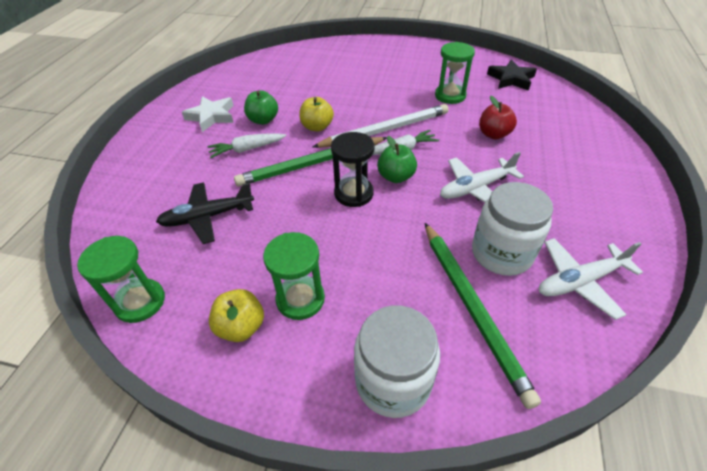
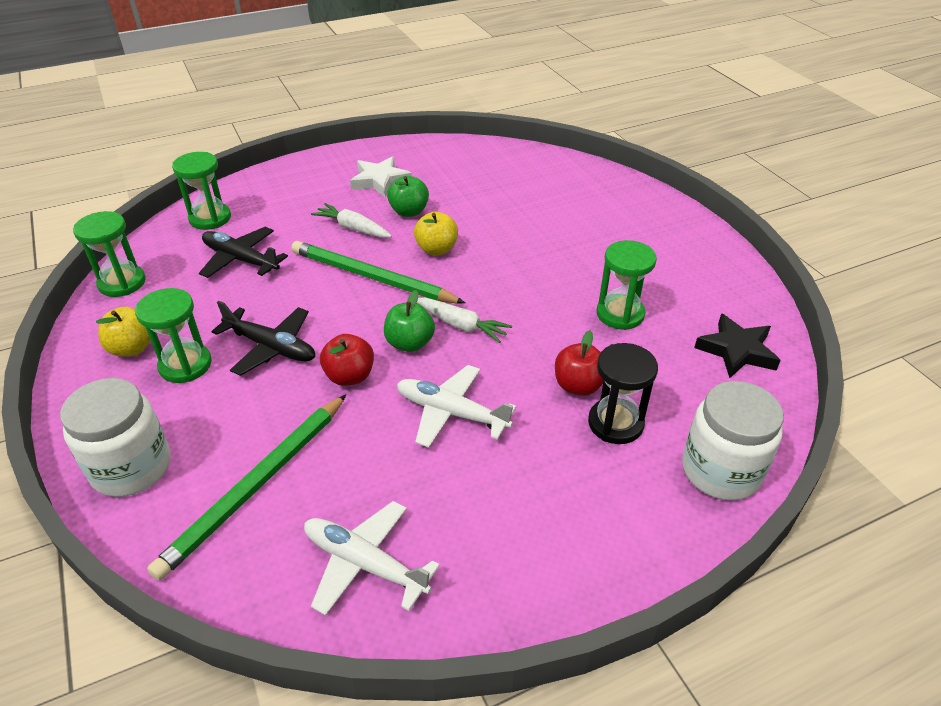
camera: 50 degrees right, 5 degrees down
white pencil [313,104,449,148] -> none
black hourglass [331,132,375,207] -> black hourglass moved to [588,343,658,444]
white jar [472,182,553,276] -> white jar moved to [682,381,784,501]
none -> green hourglass [172,152,231,230]
none -> black plane [211,301,315,376]
none -> red apple [320,334,374,386]

